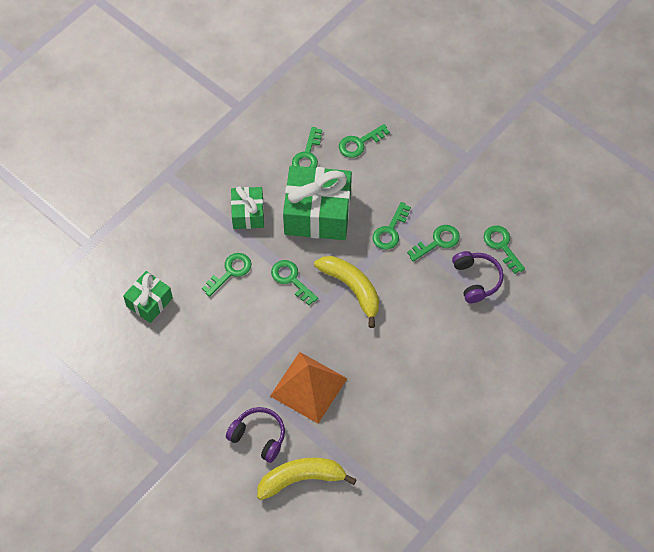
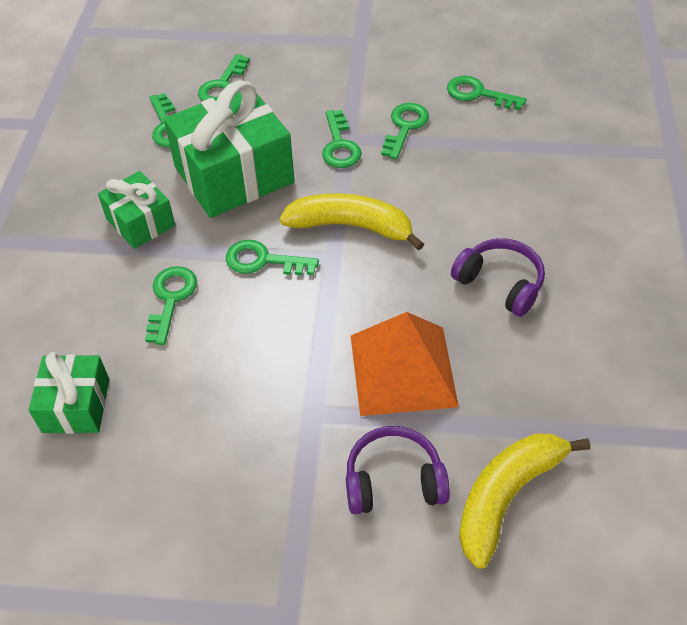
camera: 35 degrees left, 10 degrees down
purple headphones [452,251,503,303] -> purple headphones moved to [451,238,545,317]

